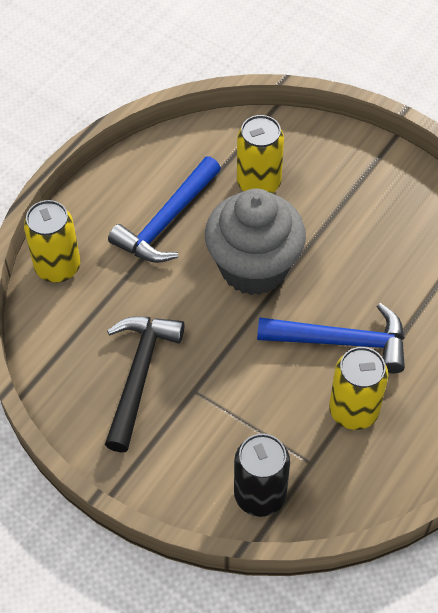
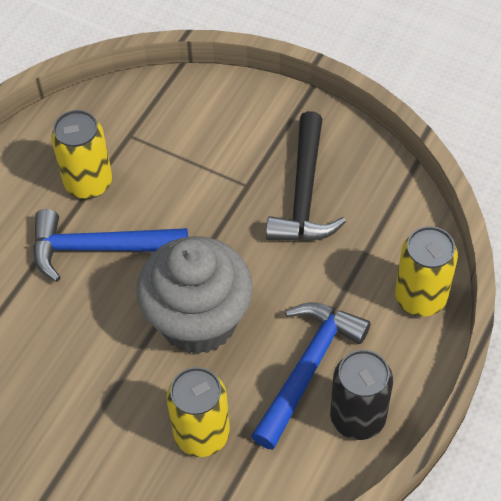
camera: 175 degrees right, 0 degrees up
black can [234,434,290,517] -> black can moved to [330,350,393,440]

